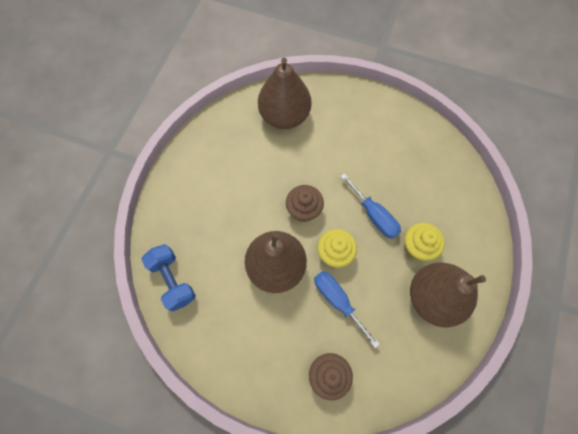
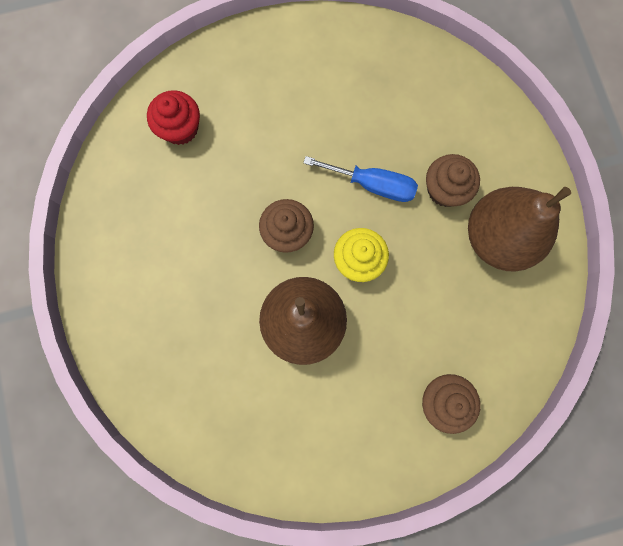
camera: 35 degrees left, 10 degrees up
blue dumbbell [141,244,196,312] -> none
brown pear [258,58,311,129] -> red cupcake [147,90,200,145]
blue screwdriver [314,271,380,348] -> none
yellow cupcake [405,223,445,261] -> brown cupcake [426,154,480,207]

